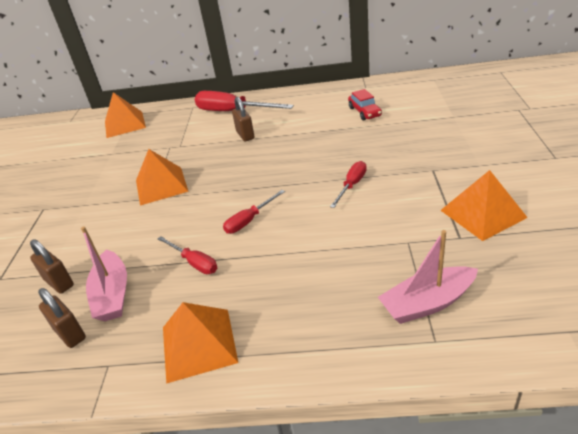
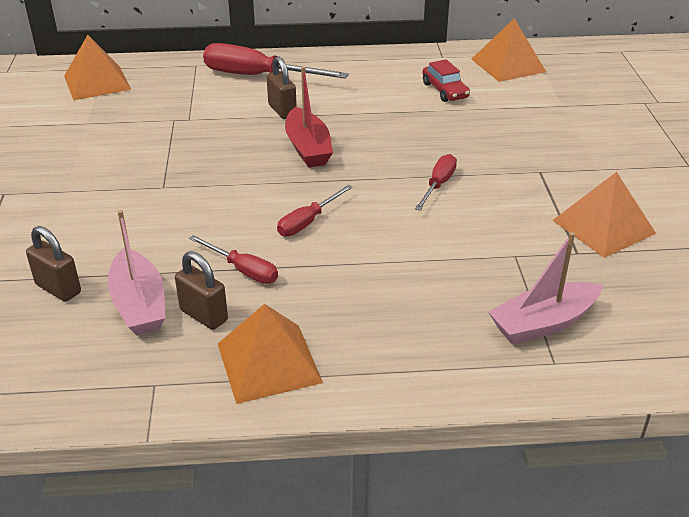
camera: 10 degrees left, 0 degrees up
brown padlock [38,288,86,348] -> brown padlock moved to [175,251,228,330]
orange pyramid [136,149,189,206] -> orange pyramid moved to [472,18,546,82]
none -> red boat [285,66,333,168]

